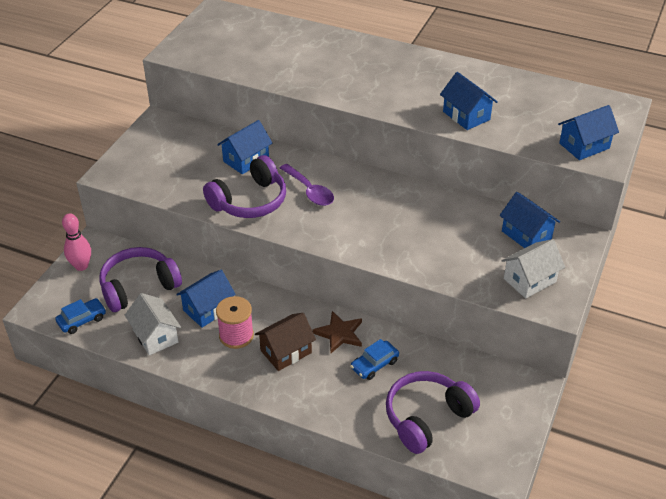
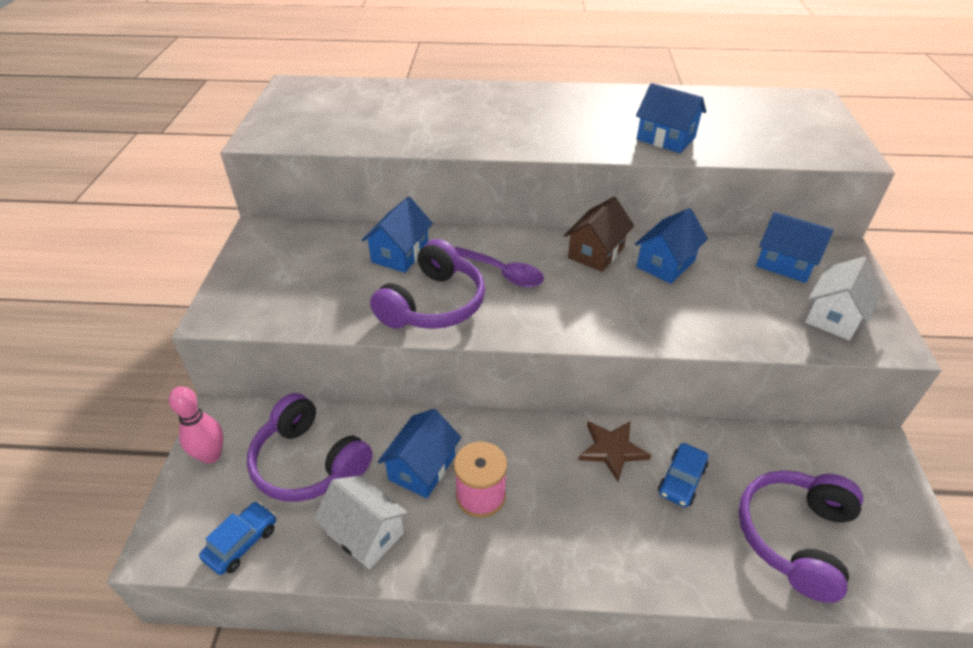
camera: 20 degrees left, 0 degrees up
purple headphones [99,247,182,312] -> purple headphones turned 90 degrees counterclockwise [247,393,373,502]
brown house [255,313,316,371] -> brown house moved to [564,197,634,272]
blue house [558,105,619,160] -> blue house moved to [635,208,708,284]

